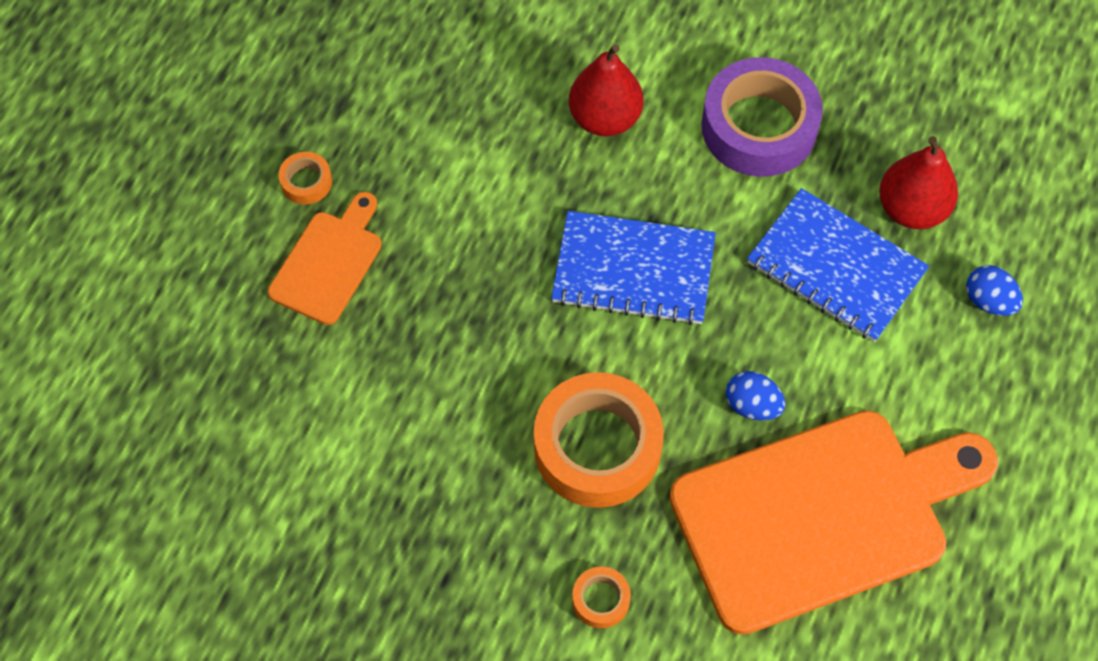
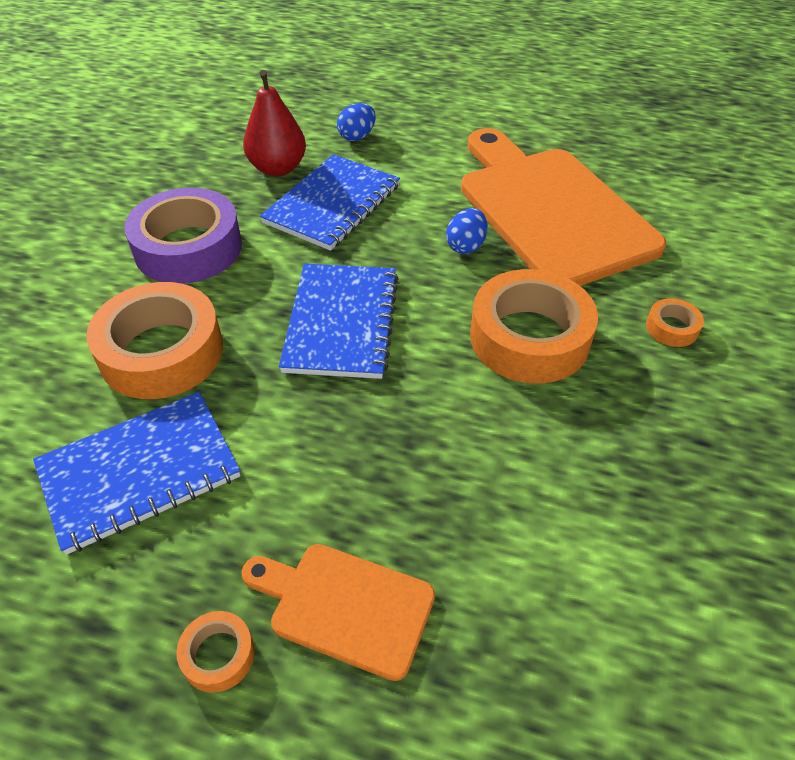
camera: 95 degrees left, 15 degrees down
red pear [569,44,643,136] -> orange tape [86,282,223,399]
none -> blue notebook [33,392,240,555]

